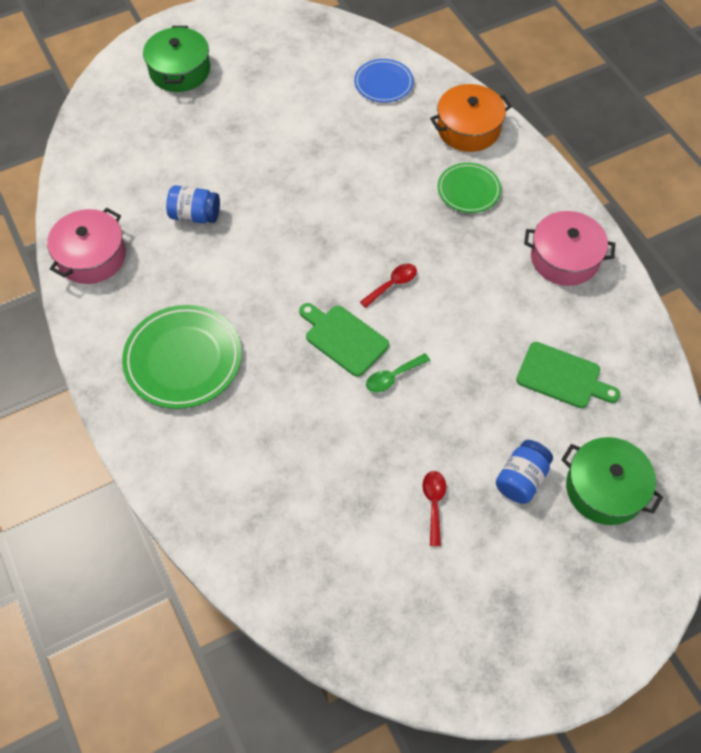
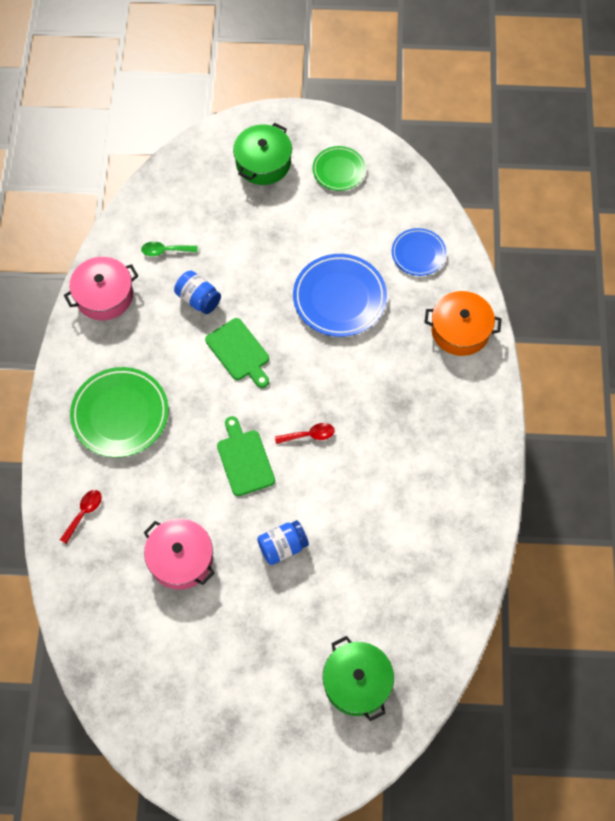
camera: 30 degrees right, 5 degrees up
green spoon [366,353,430,393] -> green spoon moved to [141,241,198,256]
red spoon [422,471,446,546] -> red spoon moved to [60,490,102,544]
green plate [438,163,501,213] -> green plate moved to [313,146,366,191]
blue jar [496,440,553,504] -> blue jar moved to [257,520,309,565]
green cutting board [516,342,620,408] -> green cutting board moved to [205,318,269,388]
pink pot [524,211,615,286] -> pink pot moved to [143,519,215,590]
none -> blue plate [293,254,387,337]

